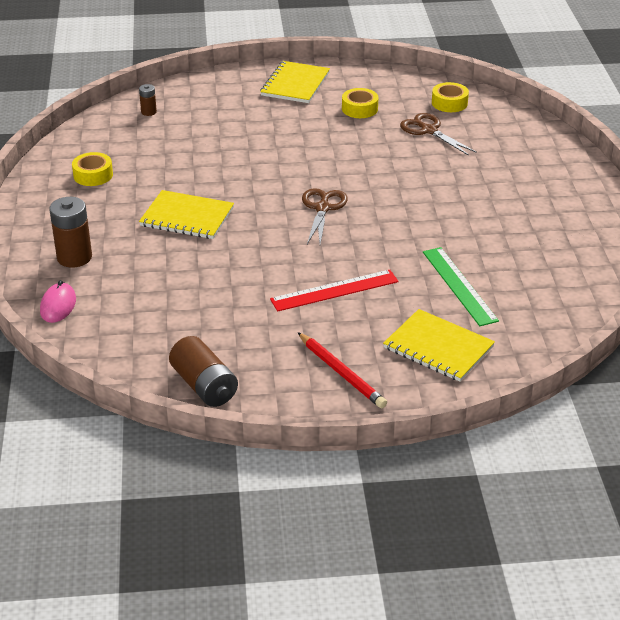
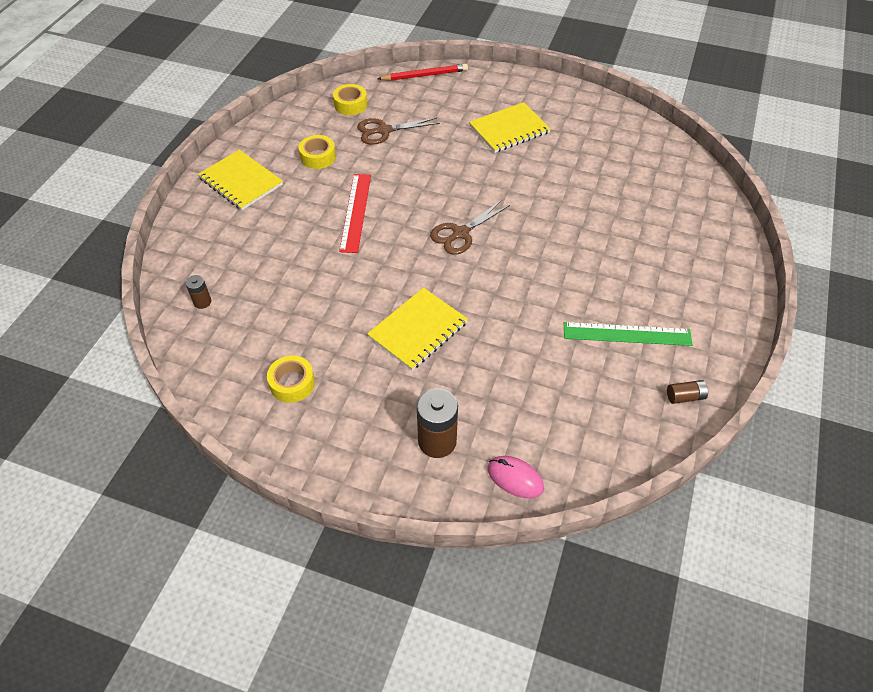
camera: 65 degrees left, 15 degrees up
brown battery [169,336,238,407] -> brown battery [667,380,708,404], size x0.52
red ruler [270,270,399,312] -> red ruler moved to [339,174,371,253]
red pencil [297,332,387,408] -> red pencil moved to [377,64,468,81]
brown scissors [302,188,348,244] -> brown scissors turned 75 degrees counterclockwise [430,200,510,255]
yellow notebook [383,309,495,382] -> yellow notebook moved to [469,102,551,153]
green ruler [423,247,499,326] -> green ruler moved to [564,322,693,346]

